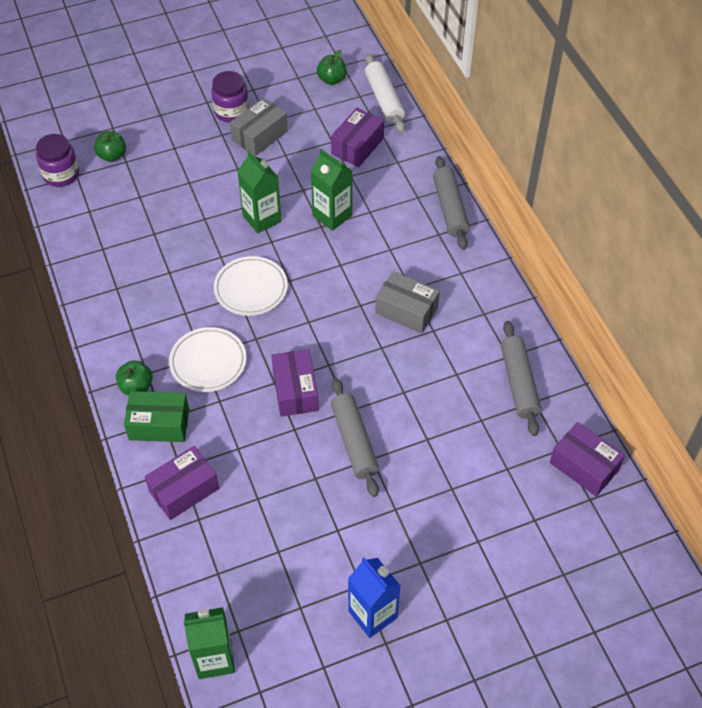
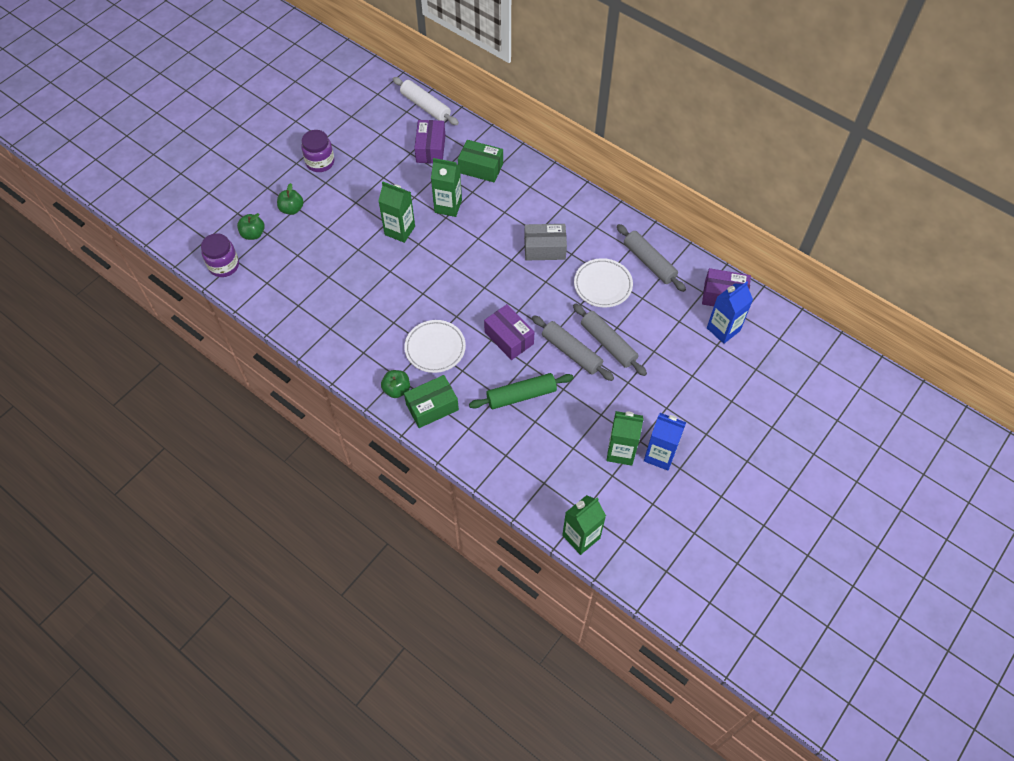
camera: 30 degrees left, 5 degrees up
purple box [145,446,219,520] -> none
white plate [214,256,288,316] -> white plate moved to [574,258,633,308]
grey box [230,98,288,156] -> none
green apple [317,50,347,85] -> green apple moved to [277,183,304,215]
grey rolling pin [433,156,470,250] -> grey rolling pin moved to [573,303,647,376]
none -> green box [458,140,503,182]
none -> green rolling pin [469,373,574,409]
none -> green carton [606,411,644,466]
none -> blue carton [707,282,753,344]

